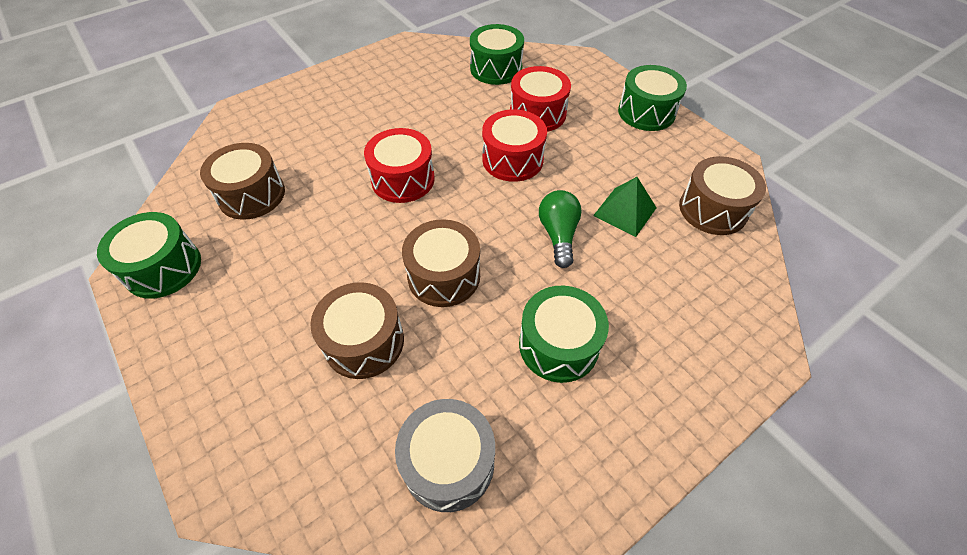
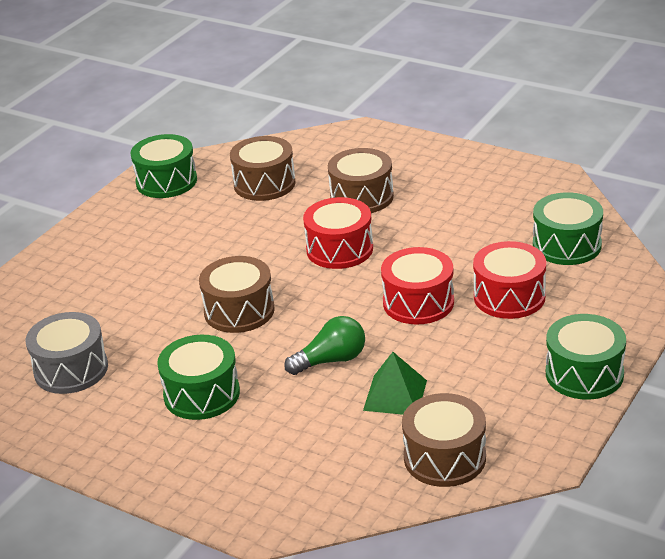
camera: 70 degrees right, 20 degrees down
brown drum [310,282,404,379] -> brown drum moved to [328,148,394,213]

